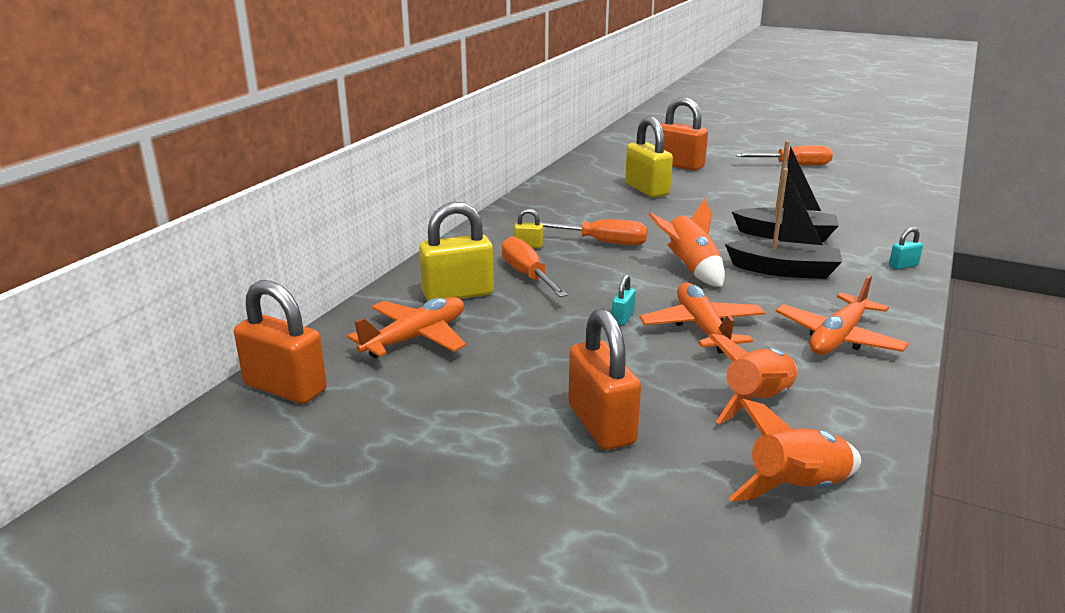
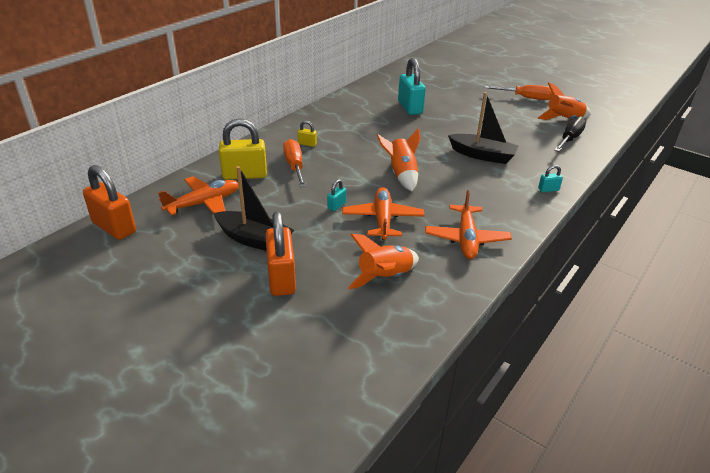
camera: 10 degrees right, 10 degrees up
orange screwdriver [531,219,648,246] -> none
yellow padlock [625,117,673,197] -> turquoise padlock [398,58,426,115]
orange padlock [661,97,708,171] -> none
black boat [725,168,842,279] -> black boat moved to [214,166,294,251]
orange rocket [729,399,861,502] -> orange rocket moved to [538,82,591,120]
orange plane [776,275,909,355] -> orange plane turned 45 degrees counterclockwise [425,190,512,259]
none -> black screwdriver [554,116,586,152]

